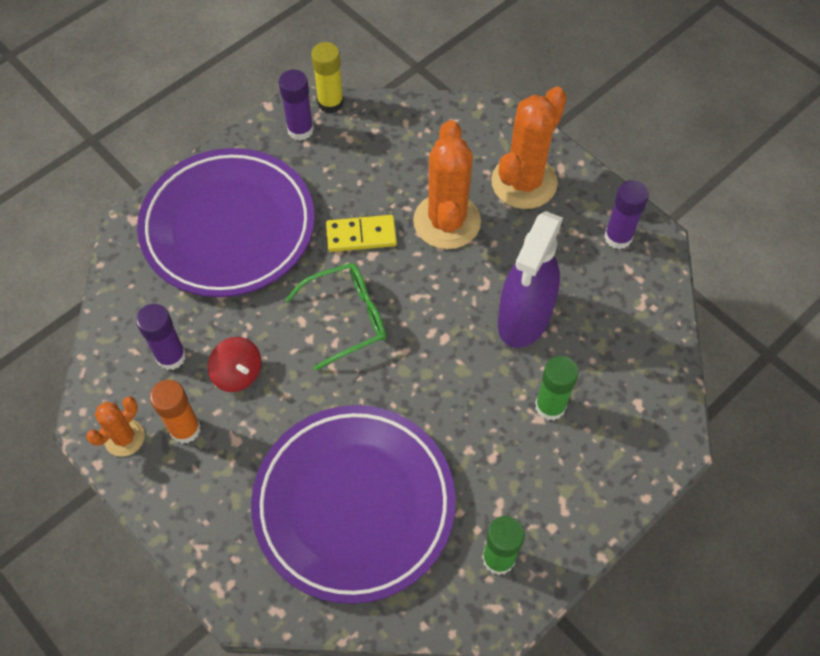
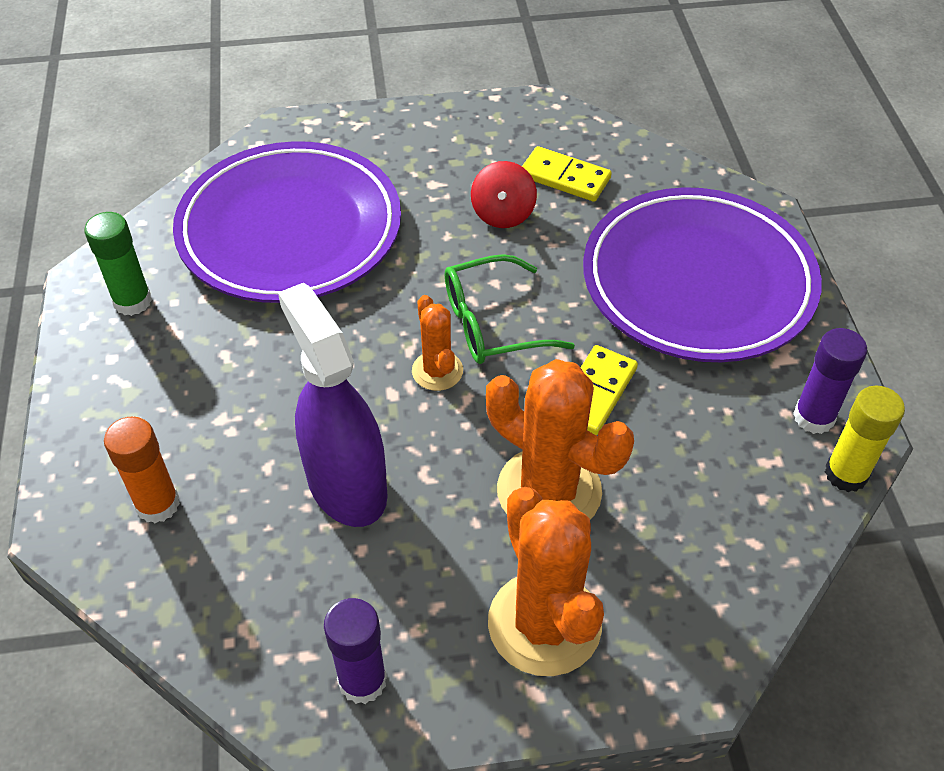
camera: 125 degrees right, 10 degrees down
orange cactus [86,397,145,457] -> orange cactus moved to [412,295,463,391]
purple glue stick [136,304,186,370] -> yellow domino [522,146,612,202]
orange glue stick [150,380,201,444] -> orange glue stick moved to [104,417,180,523]
red spinning top [208,337,261,392] -> red spinning top turned 75 degrees counterclockwise [471,161,537,228]
green glasses [285,263,386,371] -> green glasses turned 60 degrees clockwise [445,254,575,364]
green glue stick [535,356,579,421] -> none

